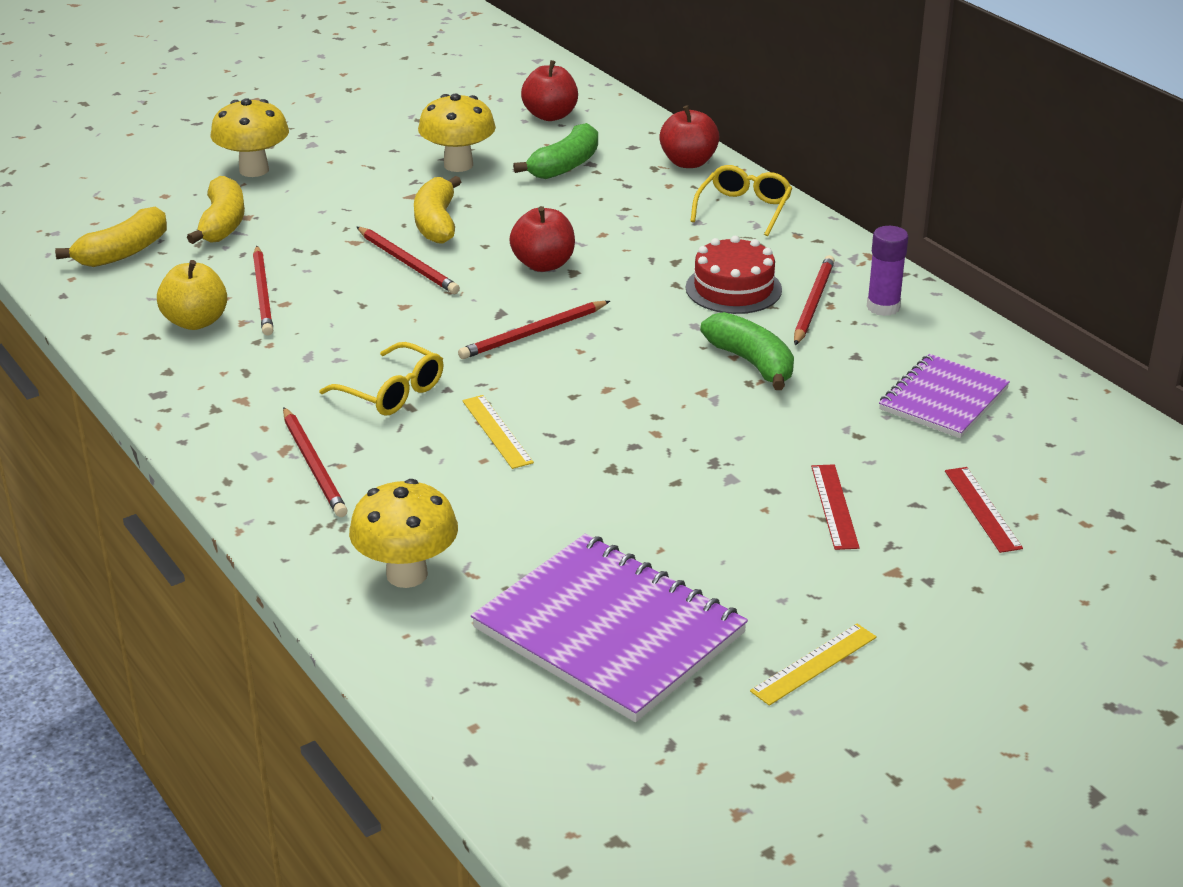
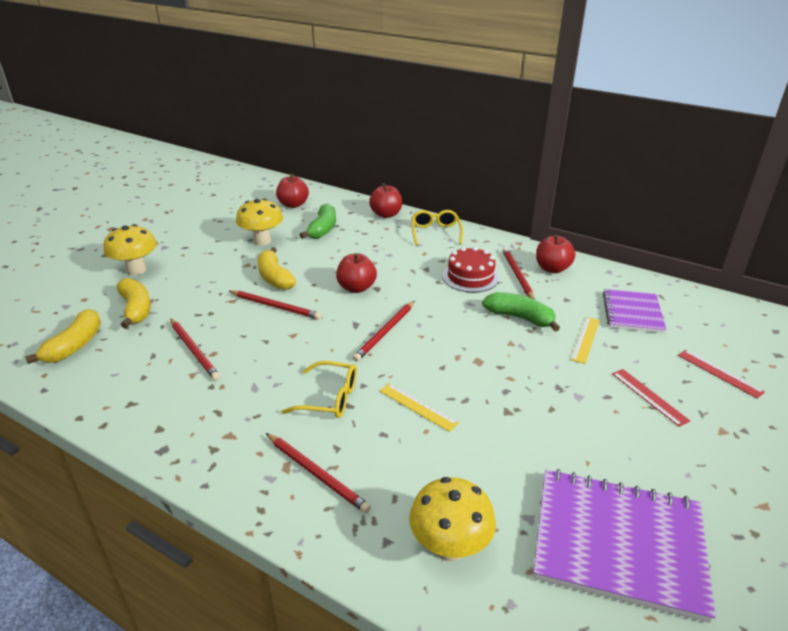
camera: 25 degrees left, 0 degrees up
yellow apple [157,260,227,330] -> none
yellow ruler [750,624,877,706] -> yellow ruler moved to [571,317,600,364]
purple glue stick [867,226,909,316] -> red apple [536,234,575,273]

